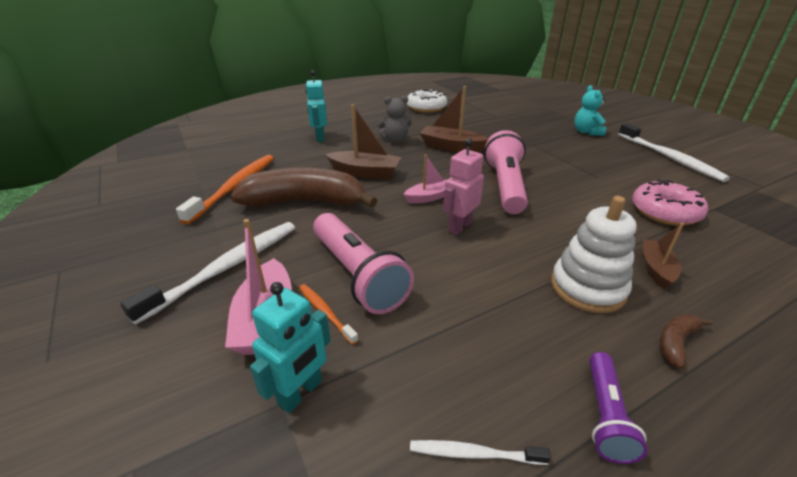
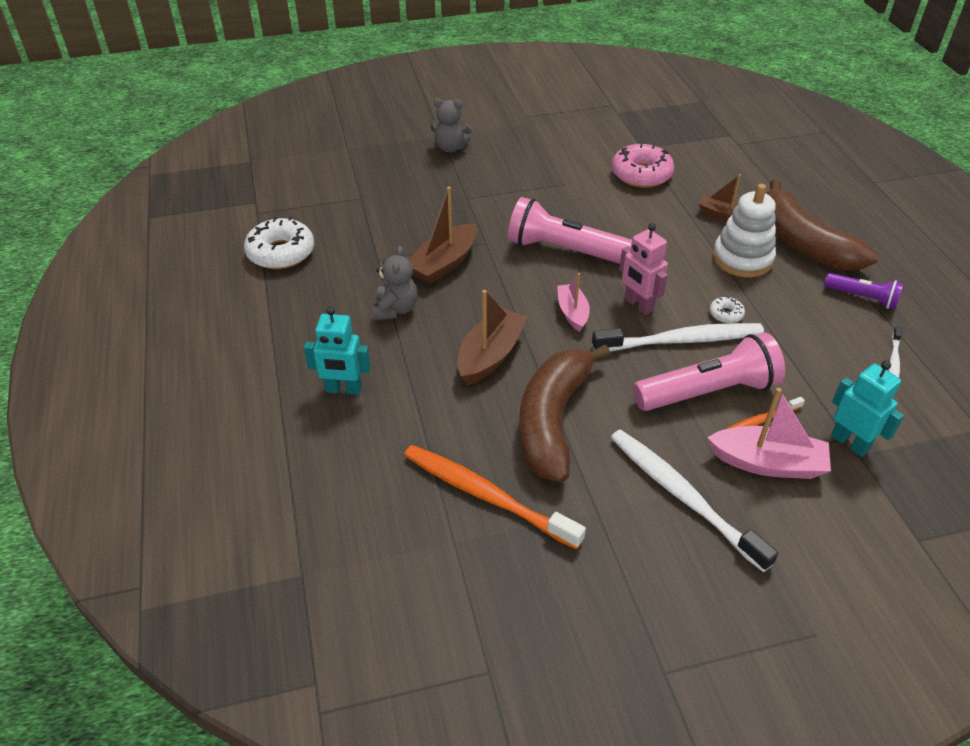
camera: 75 degrees left, 10 degrees up
turquoise teddy bear [574,85,606,136] -> grey teddy bear [430,98,472,153]
white toothbrush [618,123,730,182] -> white toothbrush moved to [592,323,764,352]
brown banana [660,314,713,369] -> brown banana [765,179,878,271], size x2.49
none -> white donut [710,296,745,323]

